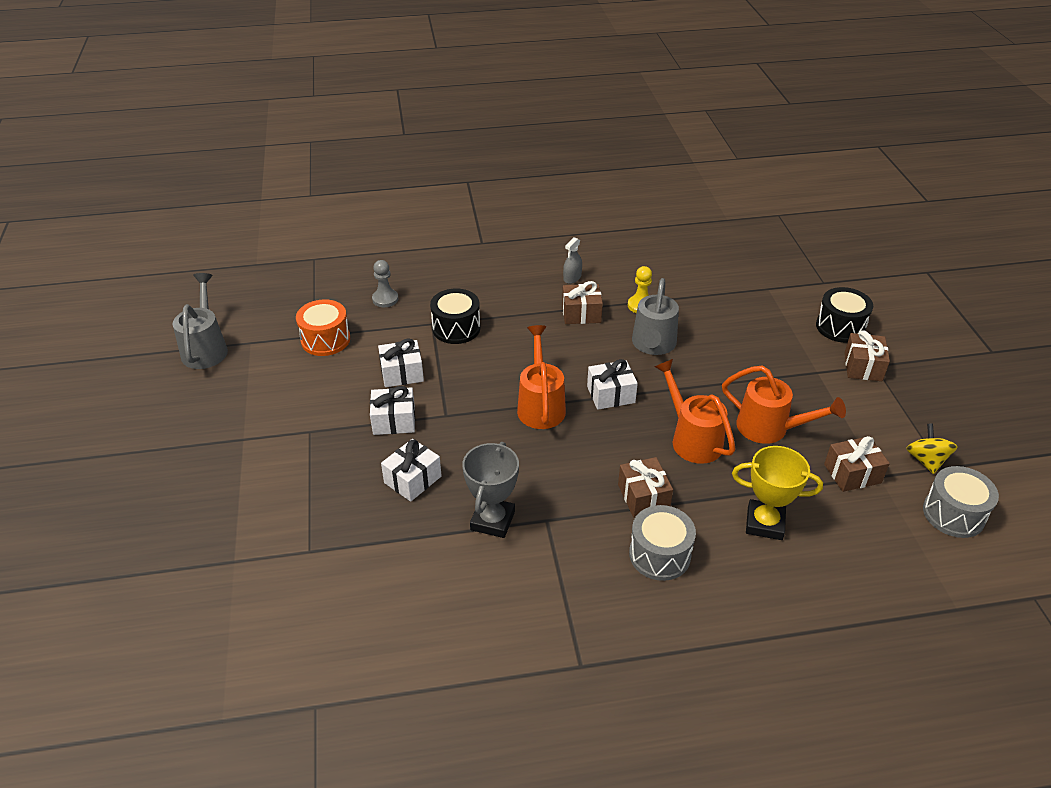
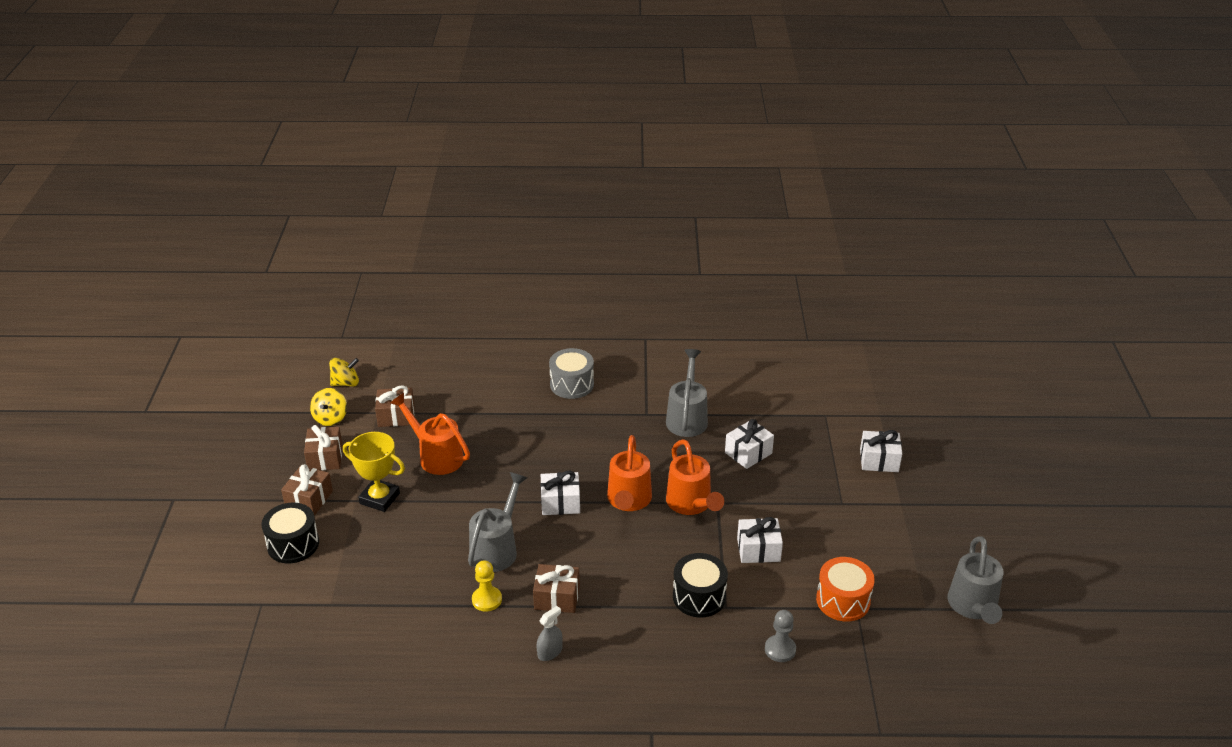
camera: 170 degrees left, 5 degrees down
white gift [370,386,415,435] -> white gift moved to [860,430,902,472]
grey trophy [462,442,519,538] -> grey watering can [666,349,708,437]
brown gift [618,457,673,518] -> brown gift moved to [304,425,343,470]
orange watering can [654,359,736,464] -> orange watering can moved to [666,439,724,515]
yellow trophy [732,446,823,540] -> yellow trophy moved to [343,432,405,512]
grey drum [923,466,999,538] -> yellow spinning top [329,358,359,387]

